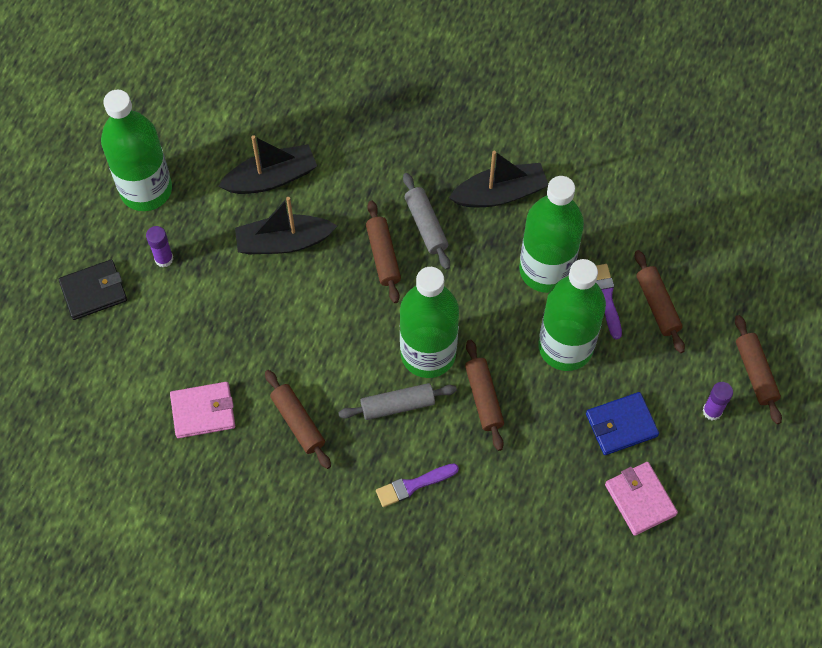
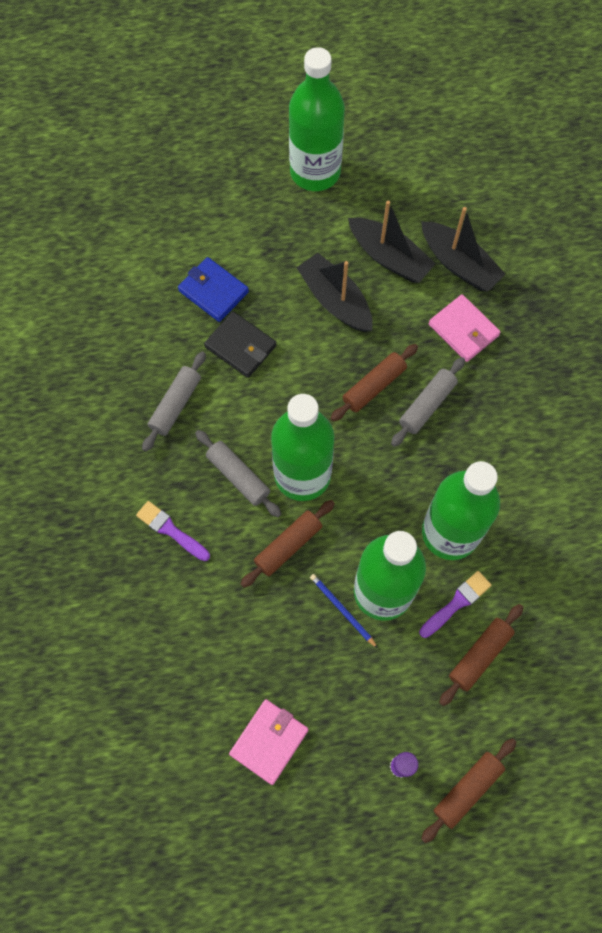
camera: 60 degrees right, 5 degrees up
black wallet [58,259,127,320] -> black wallet moved to [204,311,277,378]
purple glue stick [146,226,173,267] -> none
pink wallet [170,382,235,438] -> pink wallet moved to [428,294,501,362]
brown rolling pin [265,370,331,469] -> grey rolling pin [142,351,206,452]
black boat [449,151,548,207] -> black boat moved to [421,207,505,292]
blue wallet [586,392,659,455] -> blue wallet moved to [178,257,249,322]
none -> blue pencil [310,574,378,648]

